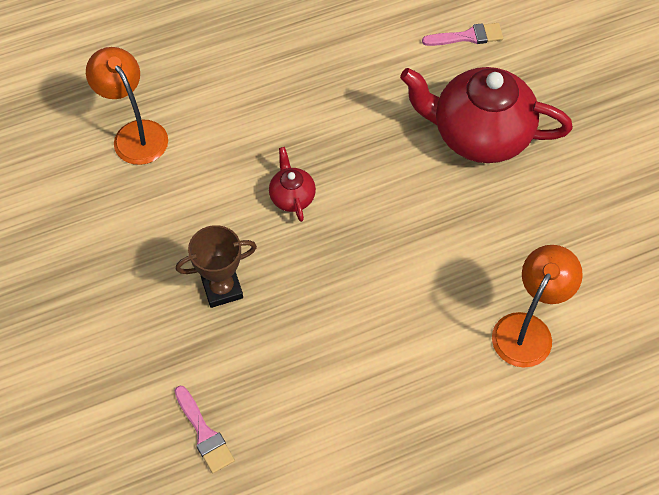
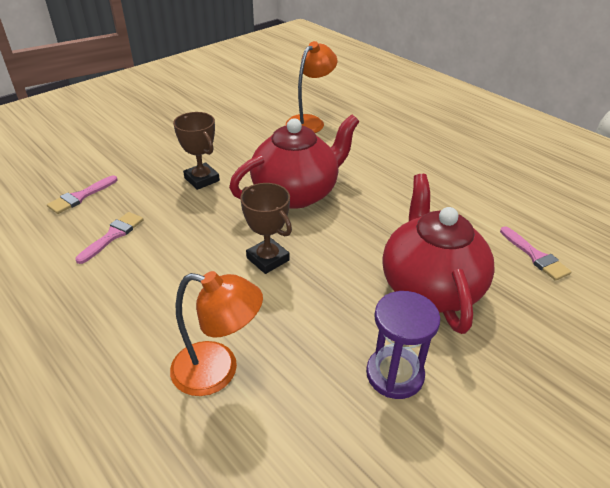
camera: 70 degrees right, 20 degrees down
red teapot [269,147,316,222] -> red teapot [229,115,359,209], size x2.23
none -> pink brush [75,212,144,264]
none -> brown trophy [240,183,292,274]
none -> purple hourglass [366,291,440,399]

